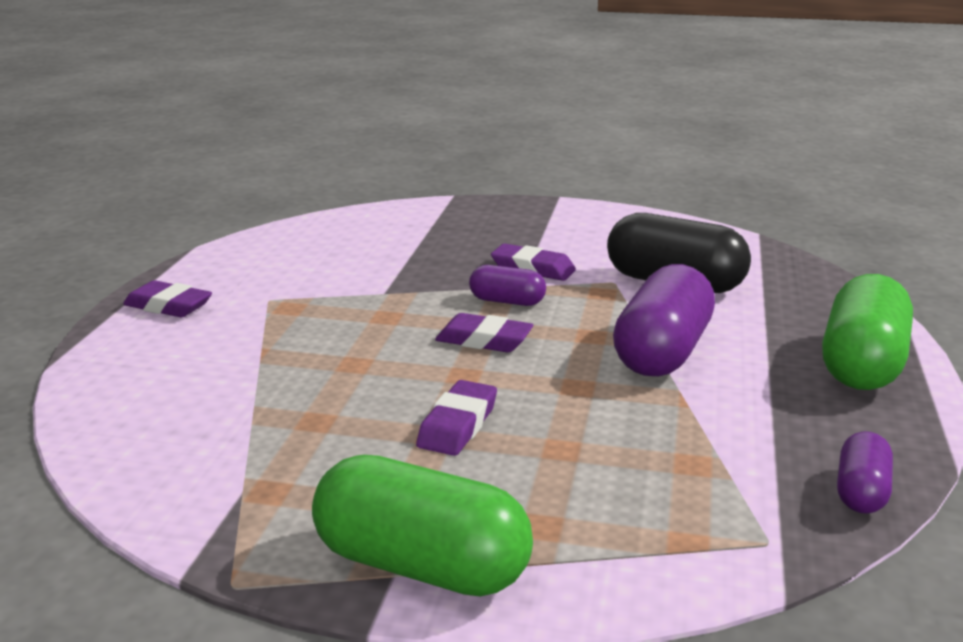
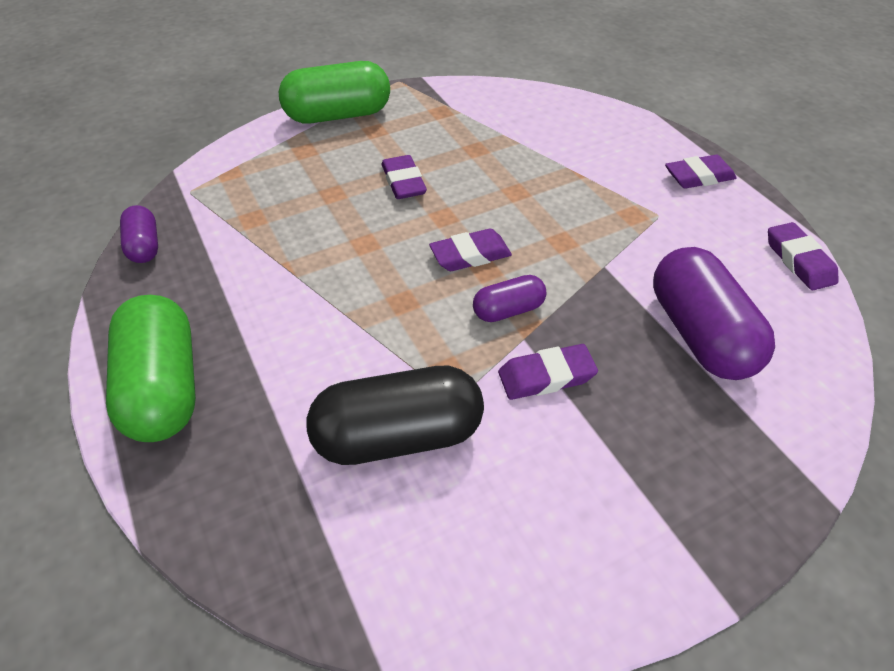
camera: 140 degrees right, 25 degrees up
purple capsule [613,264,715,376] -> purple capsule moved to [653,247,775,380]
none -> purple eraser [768,222,839,290]

